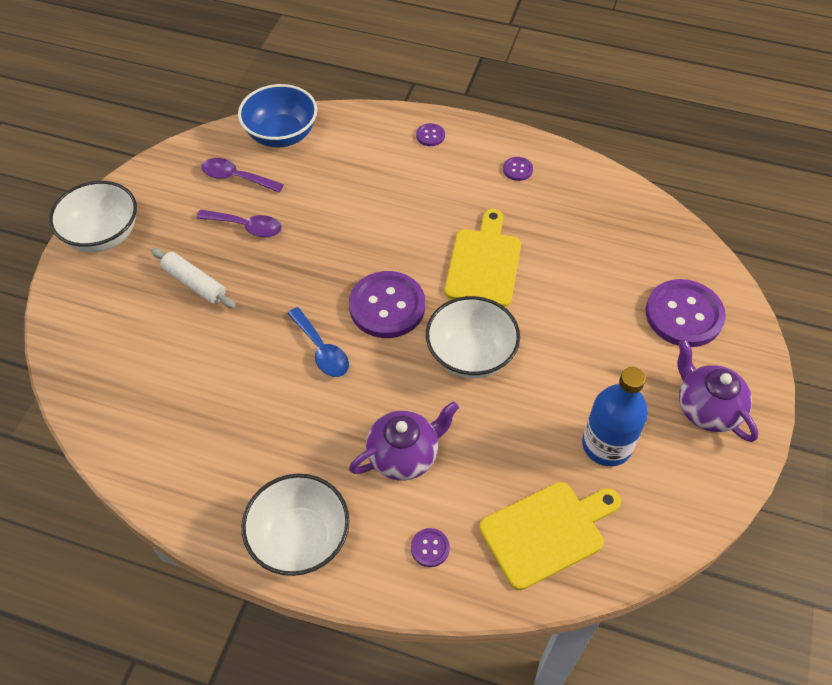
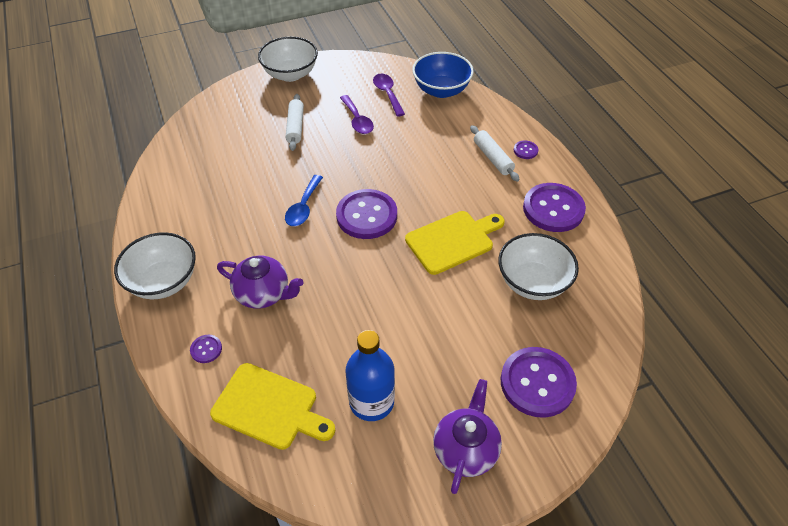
camera: 50 degrees right, 5 degrees down
white bowl [426,296,520,378] -> white bowl moved to [498,233,579,300]
purple button [503,157,533,181] -> purple button [523,183,586,232], size x2.30
none -> white rolling pin [470,125,519,182]

